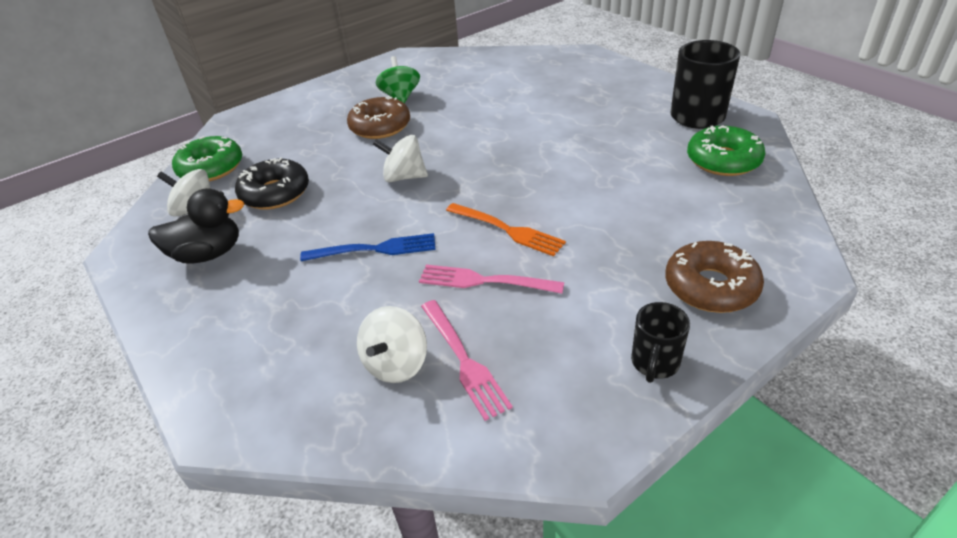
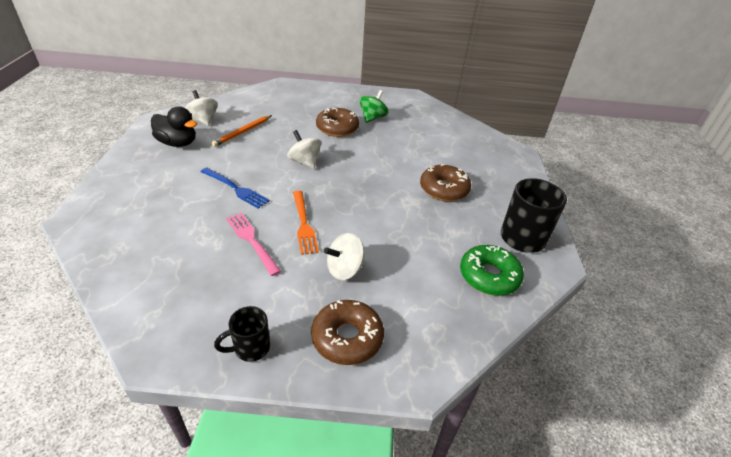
camera: 35 degrees right, 0 degrees up
green donut [172,136,242,181] -> none
black donut [235,158,309,210] -> orange pencil [211,115,272,147]
white spinning top [357,306,427,383] -> white spinning top moved to [324,233,365,280]
pink fork [421,300,513,421] -> none
none -> brown donut [420,164,471,201]

